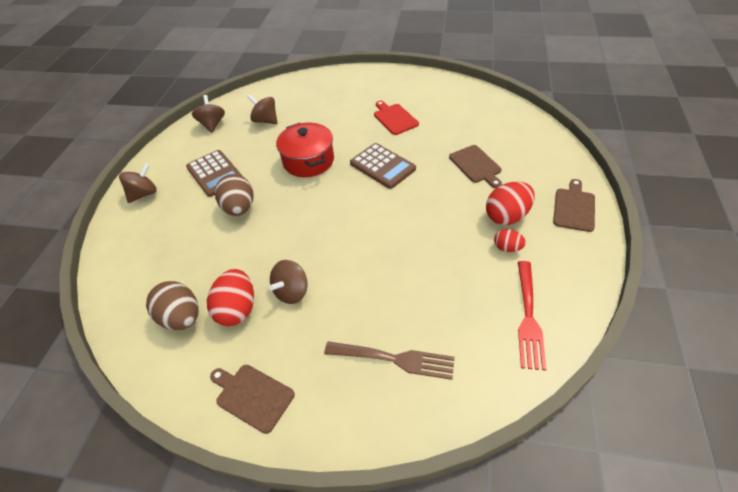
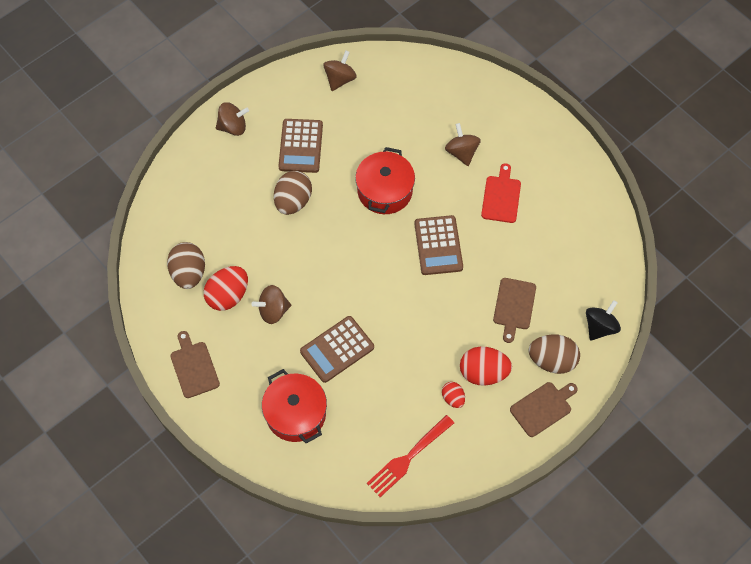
camera: 35 degrees right, 15 degrees up
brown spinning top [247,95,278,124] -> brown spinning top moved to [445,123,481,166]
brown fork [324,342,455,380] -> red pot [262,369,327,444]
none -> brown calculator [300,316,374,383]
none -> brown egg [529,334,580,374]
none -> black spinning top [586,300,621,341]

